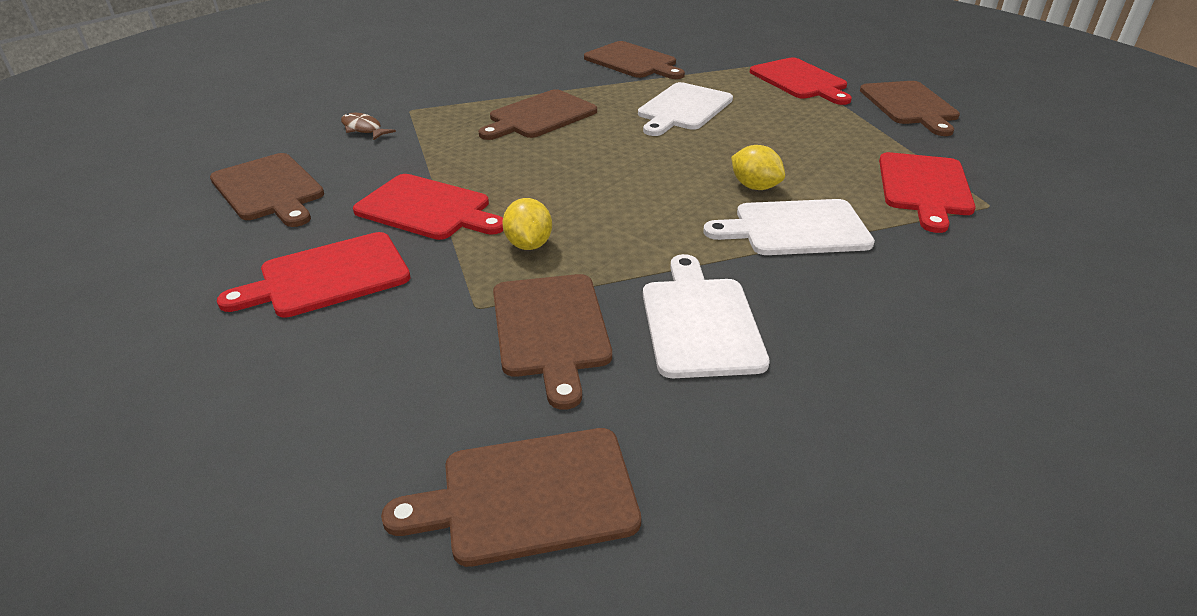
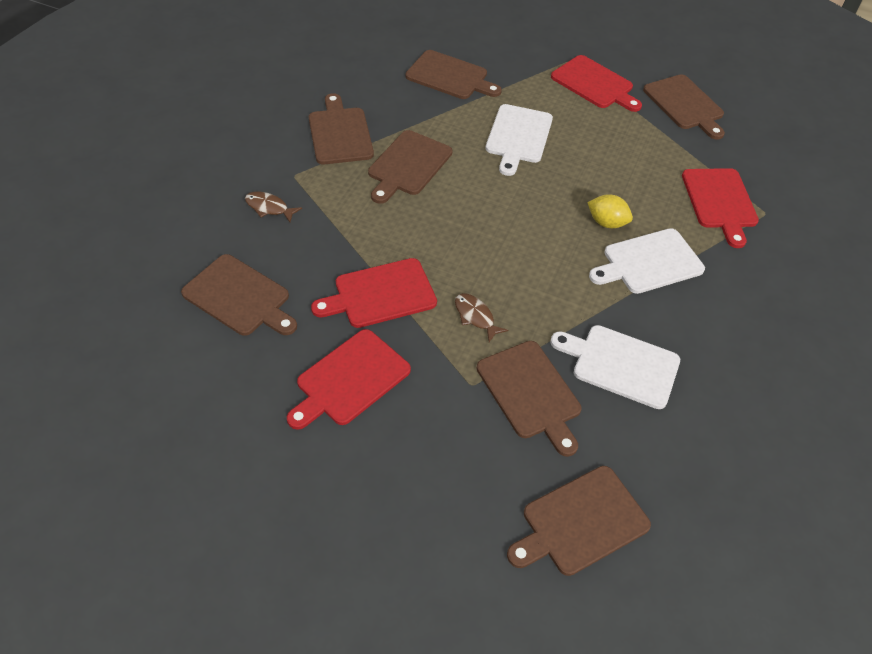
camera: 20 degrees left, 15 degrees up
red cutting board [353,174,503,240] -> red cutting board turned 150 degrees clockwise [311,258,437,328]
yellow lemon [502,198,552,250] -> brown fish [455,293,508,342]
white cutting board [643,254,770,378] -> white cutting board turned 45 degrees counterclockwise [550,325,680,409]
none -> brown cutting board [309,93,374,164]

